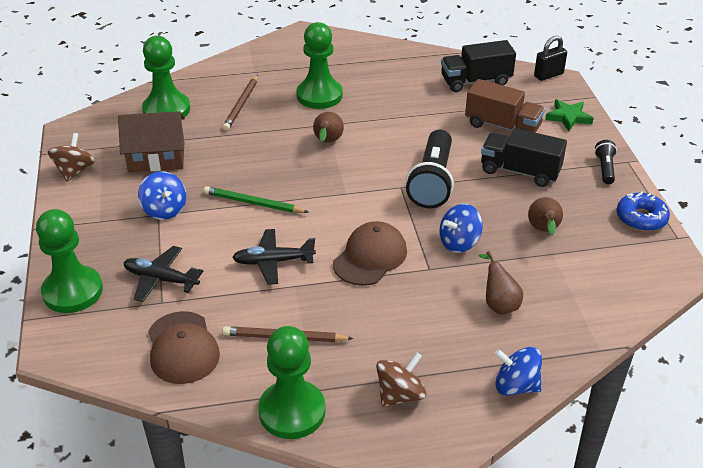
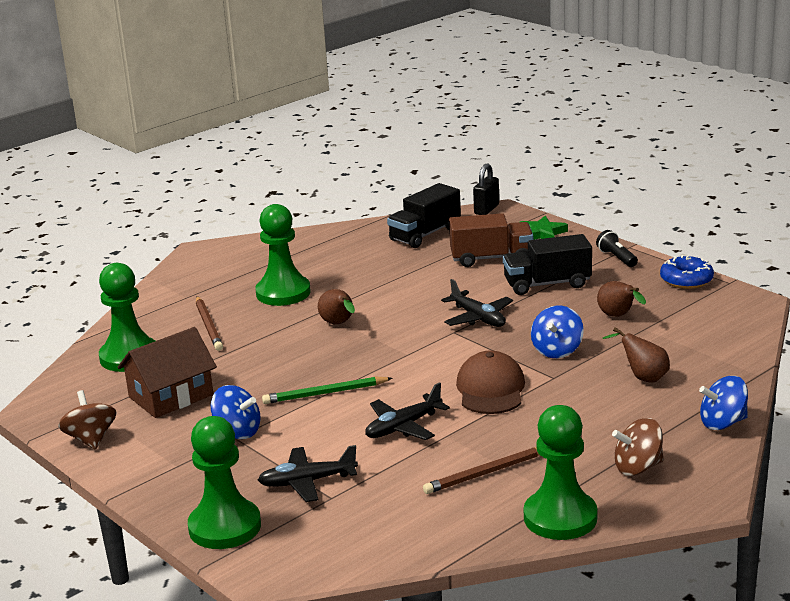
camera: 30 degrees left, 15 degrees down
brown cap [149,311,220,384] -> none
brown spinning top [376,352,426,407] -> brown spinning top turned 120 degrees counterclockwise [612,418,664,476]
black flashlight [406,130,454,208] -> black plane [441,279,513,327]

